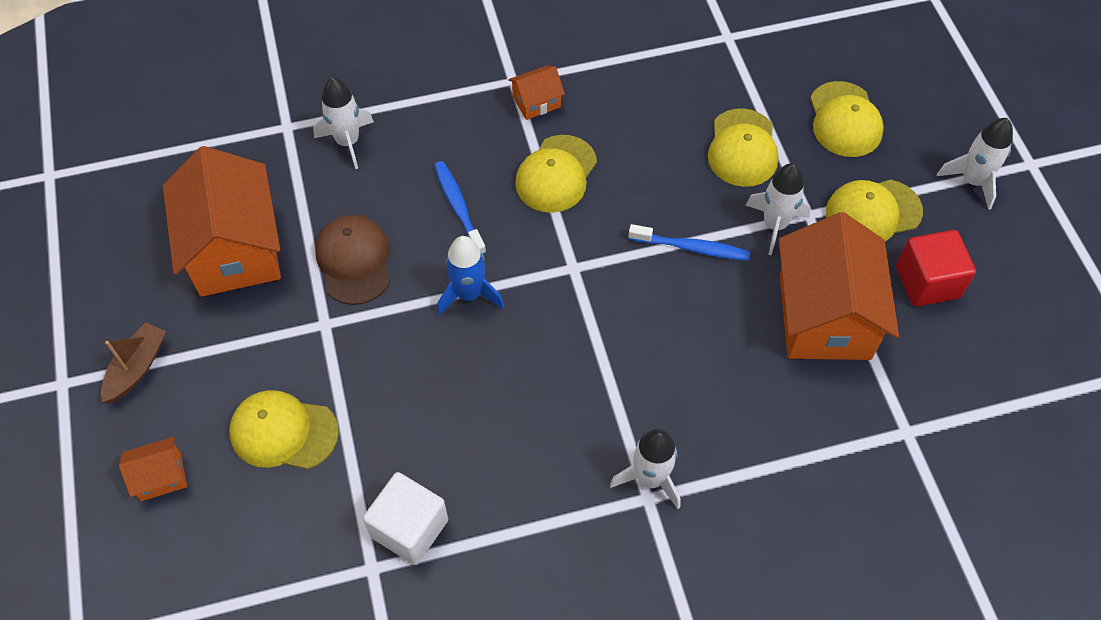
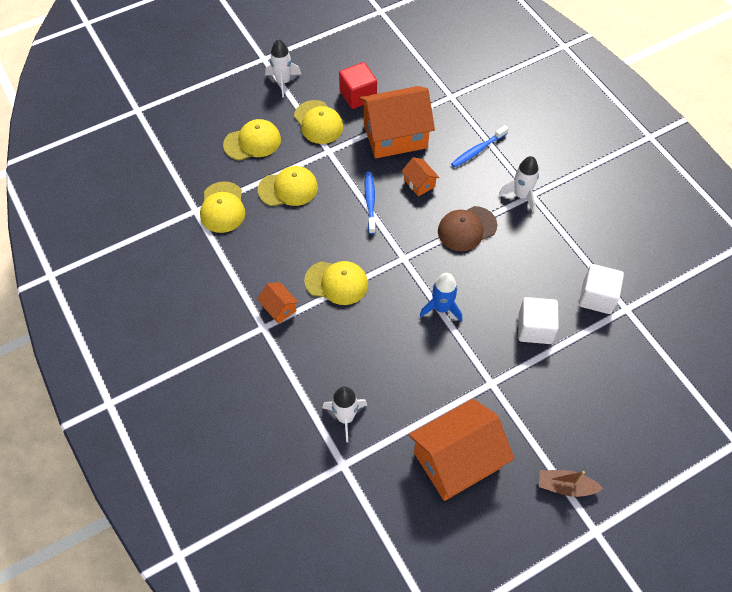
camera: 105 degrees left, 0 degrees up
orange house [119,437,187,501] -> orange house moved to [402,157,439,196]
yellow cap [229,390,339,469] -> yellow cap moved to [200,182,245,233]
brown cap [315,215,390,305] -> brown cap moved to [438,206,497,251]
blue toothbrush [434,161,486,255] -> blue toothbrush moved to [451,125,509,168]
white rocket [745,163,810,255] -> none
none -> white cube [518,297,559,344]

